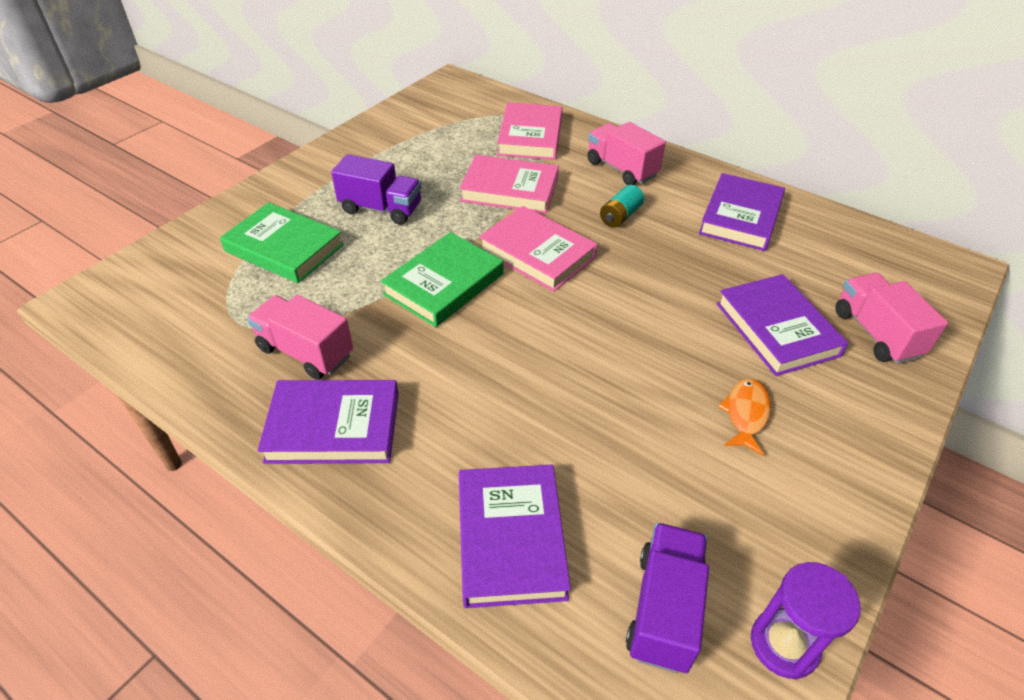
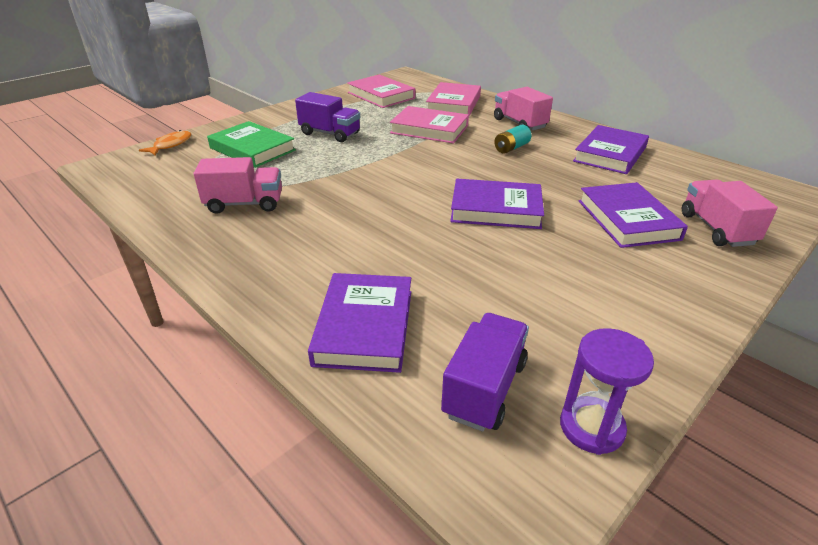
camera: 10 degrees right, 10 degrees down
pink truck [247,295,353,380] -> pink truck turned 135 degrees clockwise [194,157,282,214]
purple book [258,380,398,464] -> purple book moved to [450,179,544,229]
green book [381,232,503,327] -> none
pink book [479,206,598,292] -> pink book moved to [347,75,415,108]
orange fish [718,379,771,456] -> orange fish moved to [139,130,191,155]

